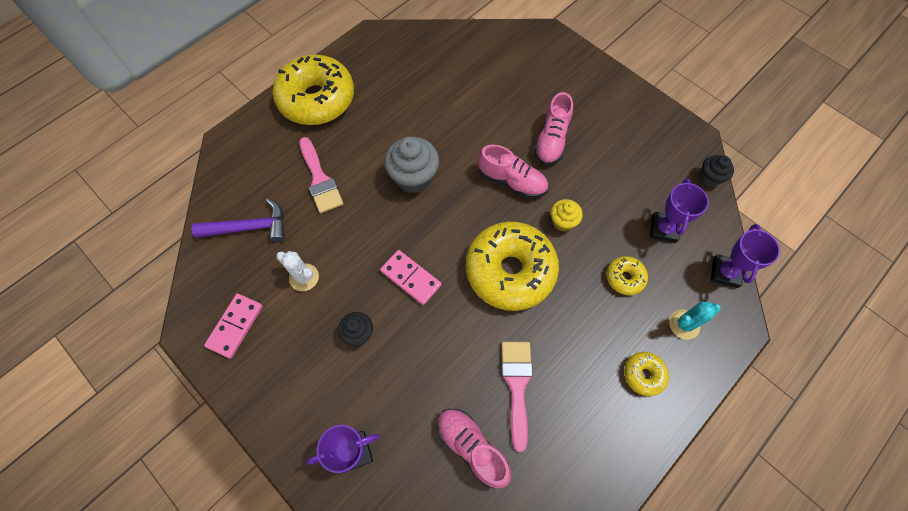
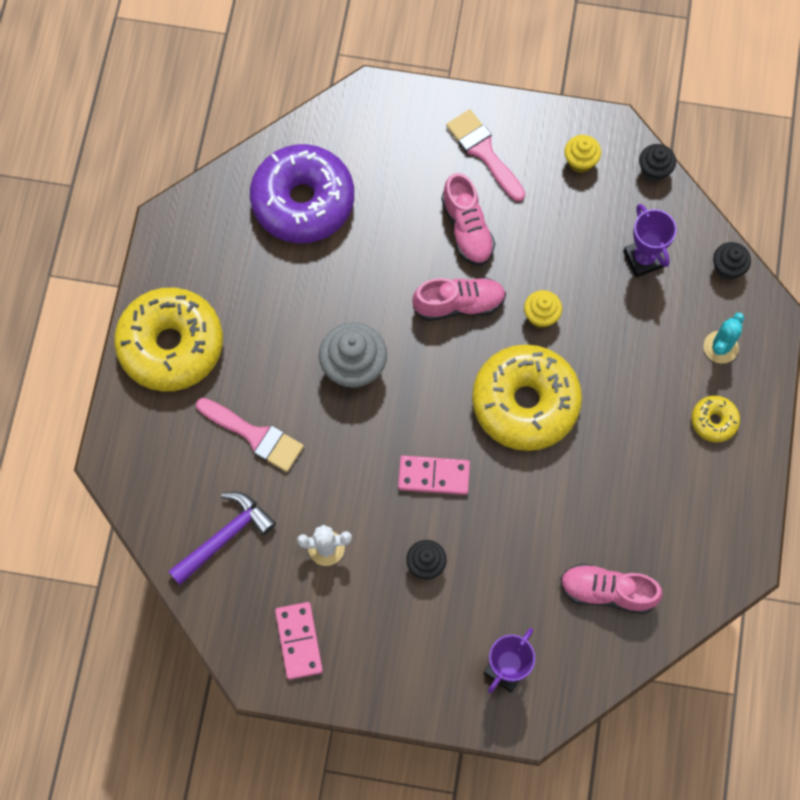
camera: 35 degrees left, 5 degrees up
pink brush [501,342,533,452] -> pink brush moved to [446,109,525,202]
yellow donut [606,256,648,295] -> none
purple trophy [711,224,780,288] -> black cupcake [713,242,751,280]
none -> purple donut [250,144,354,243]
none -> yellow cupcake [564,135,601,173]

